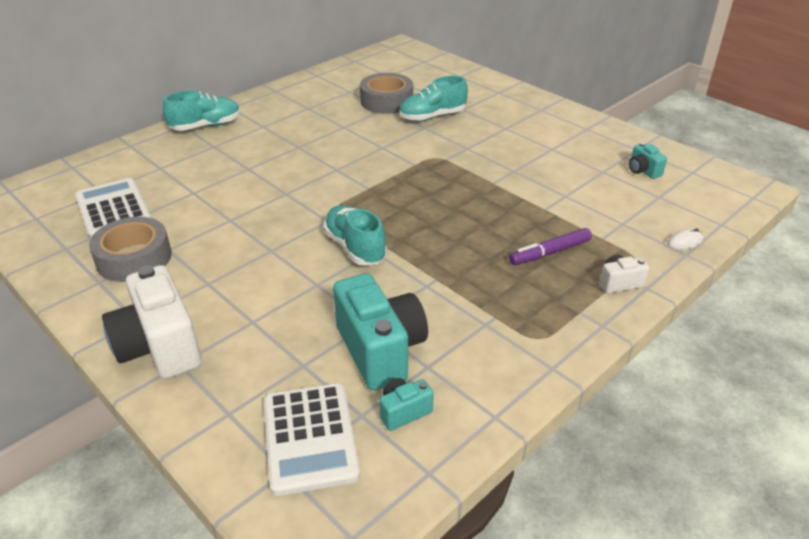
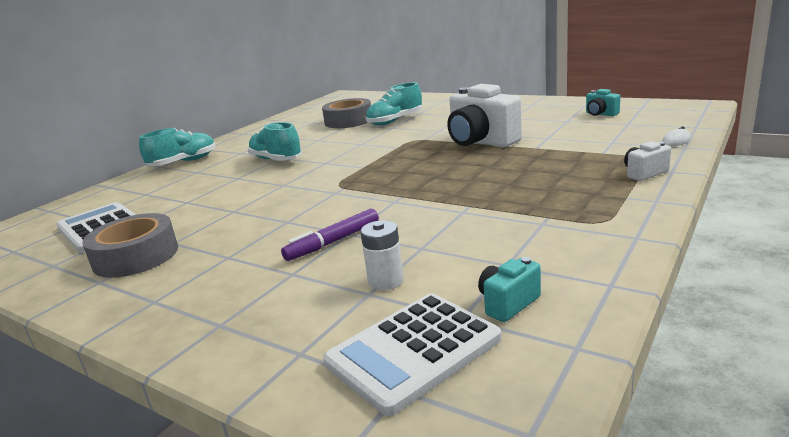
camera: 10 degrees left, 15 degrees down
white camera [102,265,202,379] -> white camera moved to [447,84,522,147]
white calculator [264,383,360,496] -> white calculator turned 75 degrees clockwise [323,293,501,416]
turquoise shoe [323,205,387,265] -> turquoise shoe moved to [248,122,302,161]
turquoise camera [333,273,428,390] -> none
purple marker [509,228,592,265] -> purple marker moved to [281,209,379,261]
none -> white battery [360,220,404,290]

